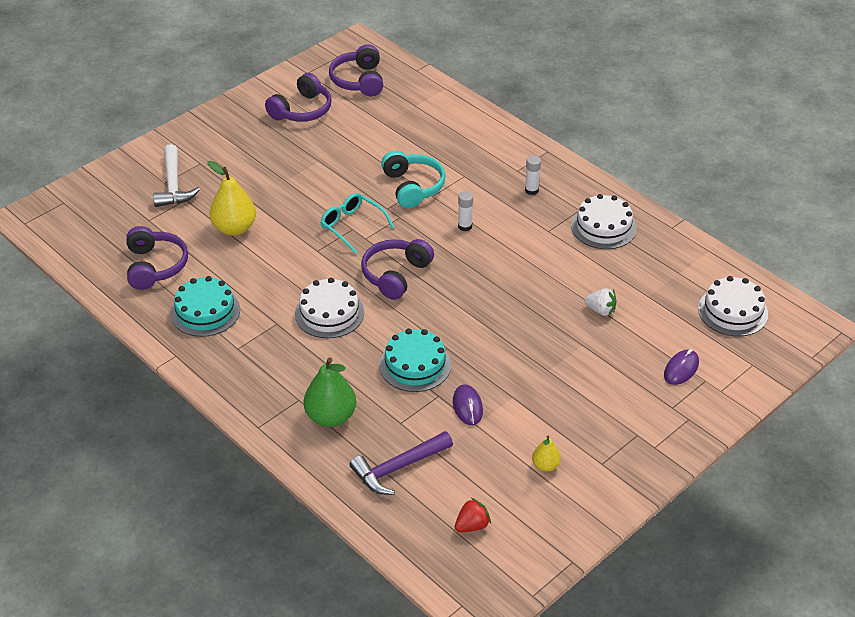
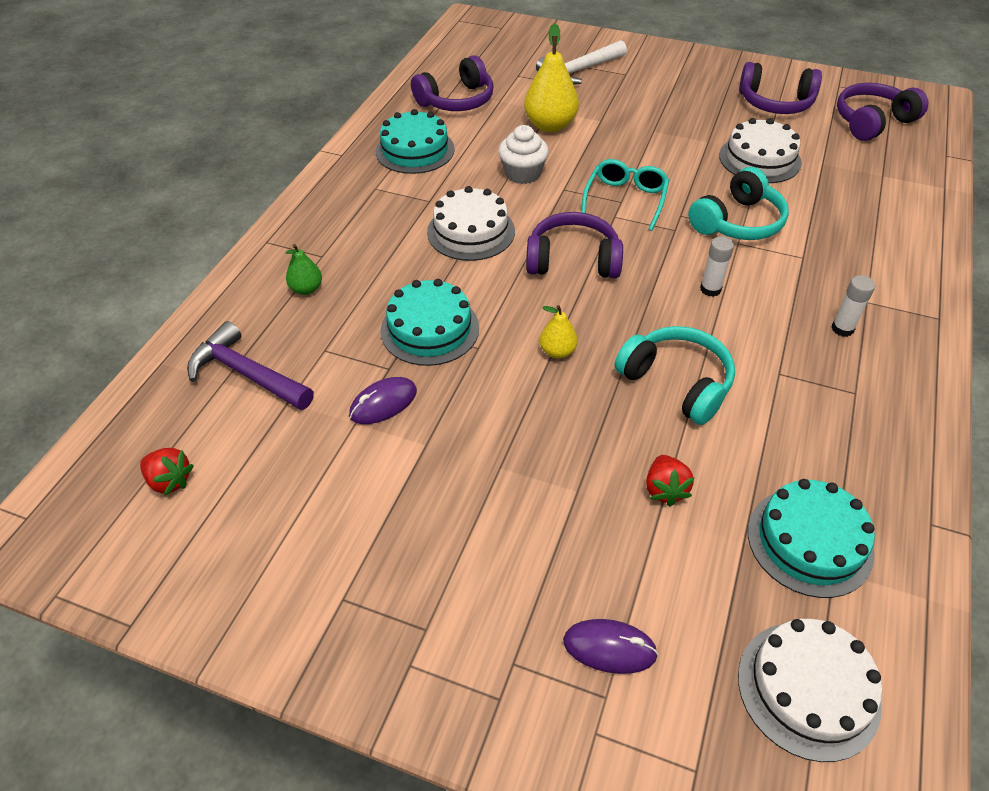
camera: 65 degrees right, 5 degrees up
green pear [304,358,356,427] -> green pear [286,244,322,295], size x0.53
yellow pear [532,436,561,472] -> yellow pear moved to [540,305,578,359]
white cake [571,194,637,249] -> white cake moved to [719,118,802,183]
white strawberry [584,288,617,316] -> red strawberry [646,455,694,507]
none -> white cupcake [498,125,549,184]
none -> turquoise headphones [615,326,735,425]
none -> turquoise cake [748,479,875,598]

